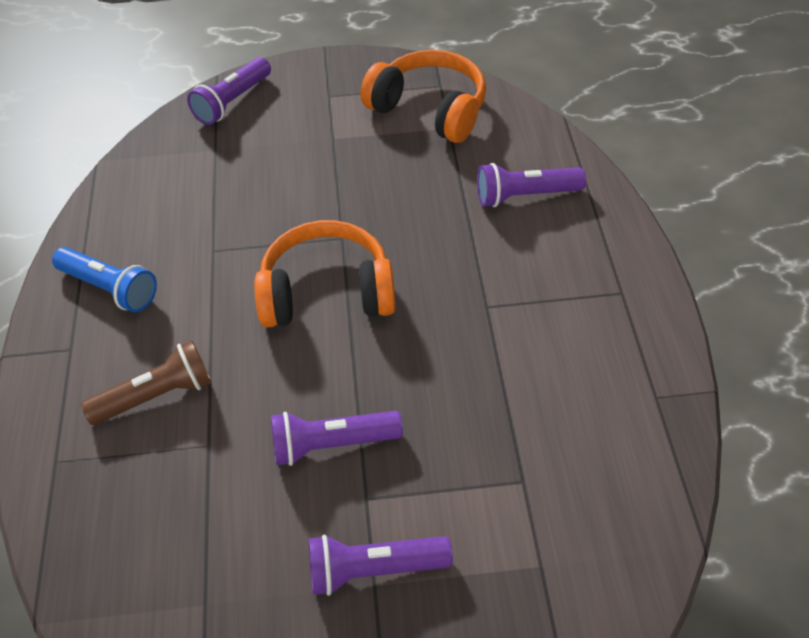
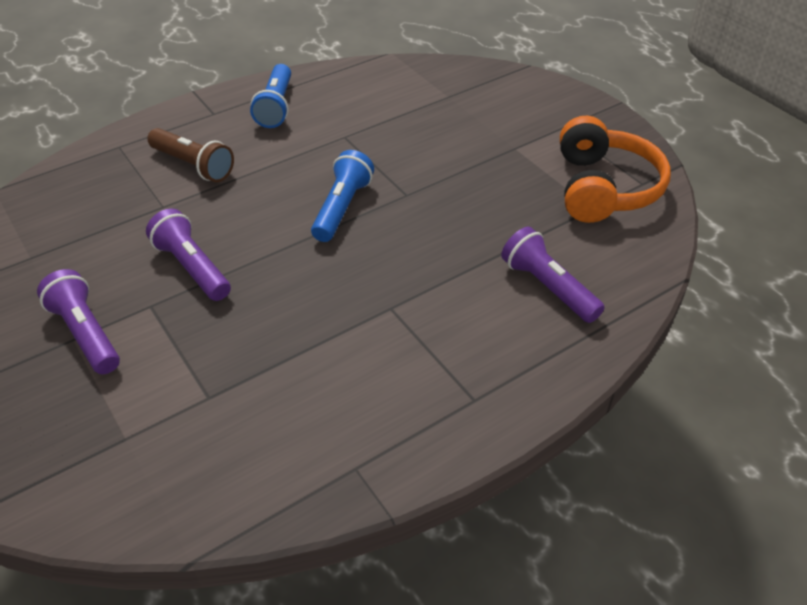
camera: 60 degrees right, 5 degrees down
purple flashlight [187,57,271,125] -> none
orange headphones [254,220,396,328] -> blue flashlight [311,150,374,242]

